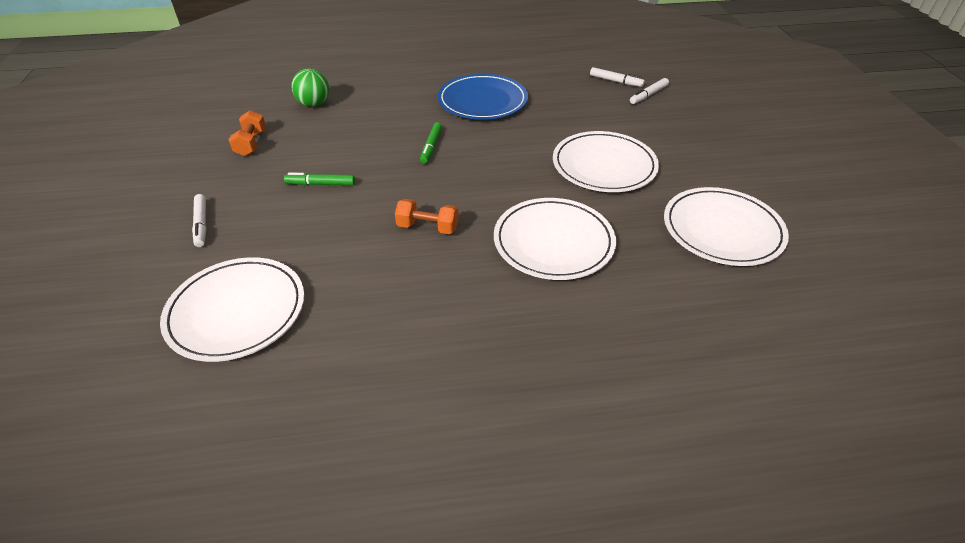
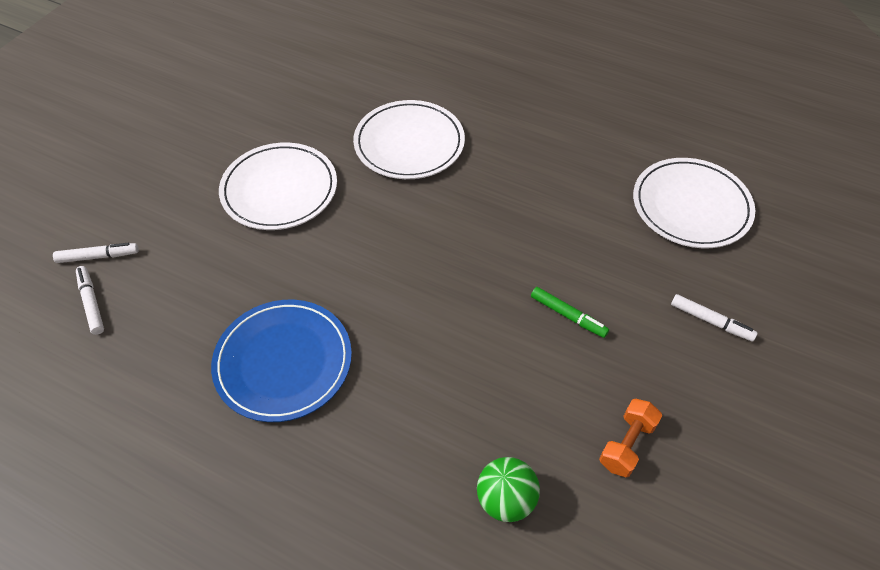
camera: 145 degrees left, 10 degrees up
white marker [192,194,206,247] -> white marker turned 105 degrees clockwise [671,294,758,341]
orange dumbbell [395,199,459,234] -> none
green marker [420,122,442,164] -> none
white plate [664,187,789,266] -> none

